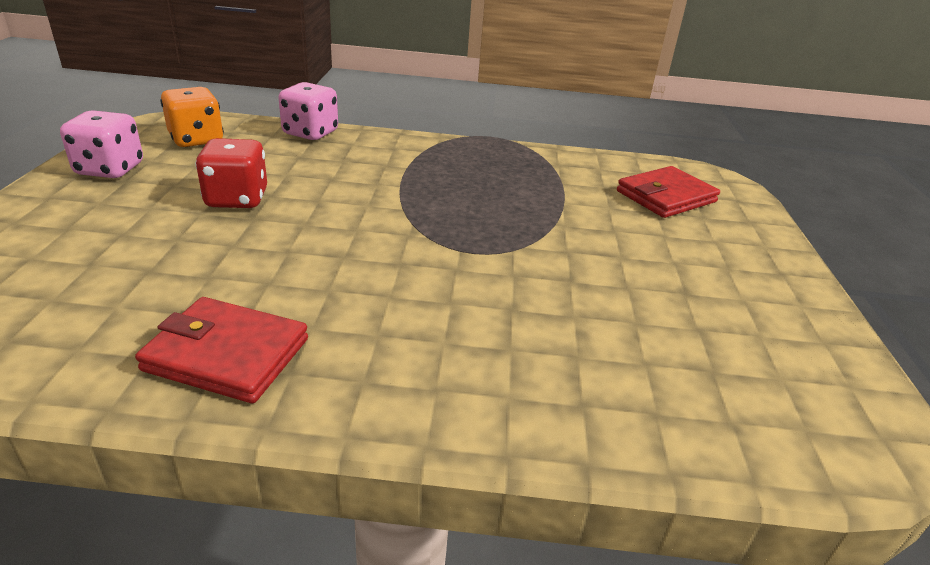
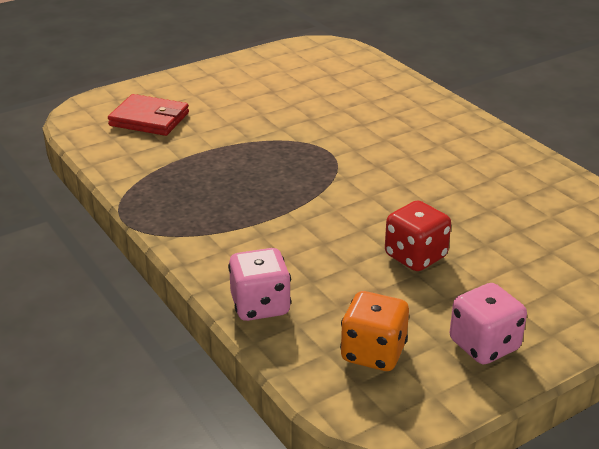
camera: 125 degrees left, 0 degrees up
red wallet [135,297,308,403] -> none

